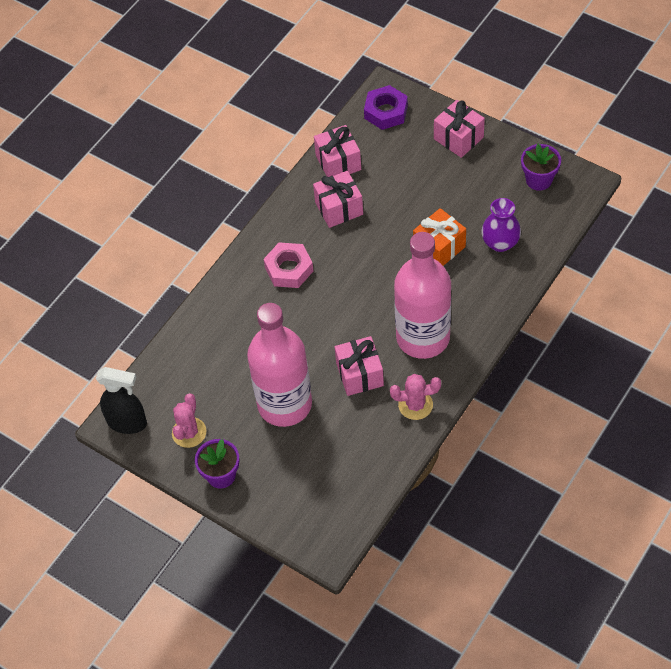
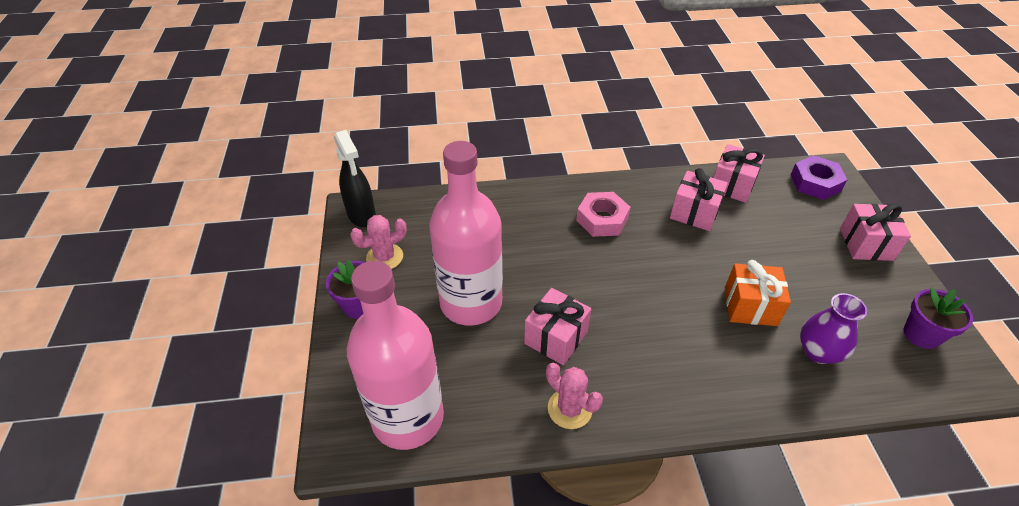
camera: 45 degrees right, 10 degrees down
pink bottle [394,232,451,359] -> pink bottle moved to [347,261,444,450]

